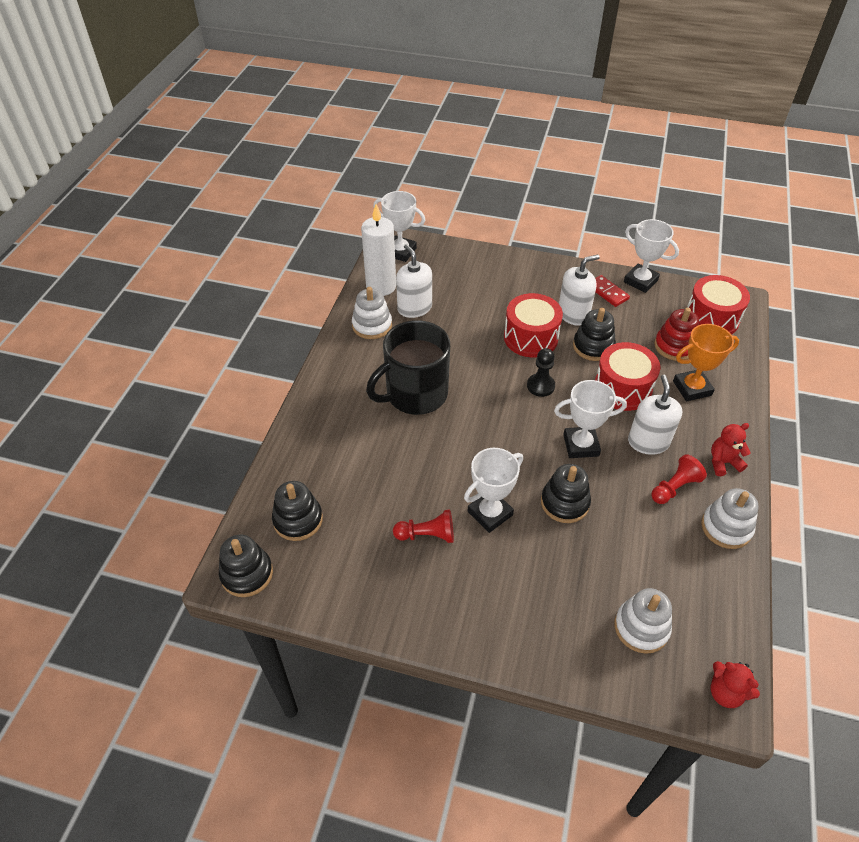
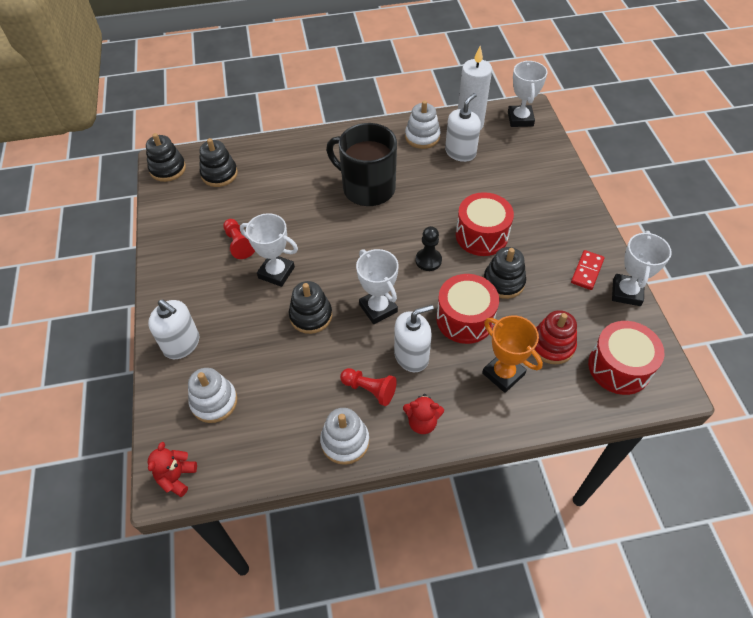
camera: 65 degrees right, 5 degrees up
white soap dispenser [559,255,600,326] -> white soap dispenser moved to [148,299,199,359]
red teddy bear [711,423,751,476] -> red teddy bear turned 135 degrees clockwise [403,394,444,434]

